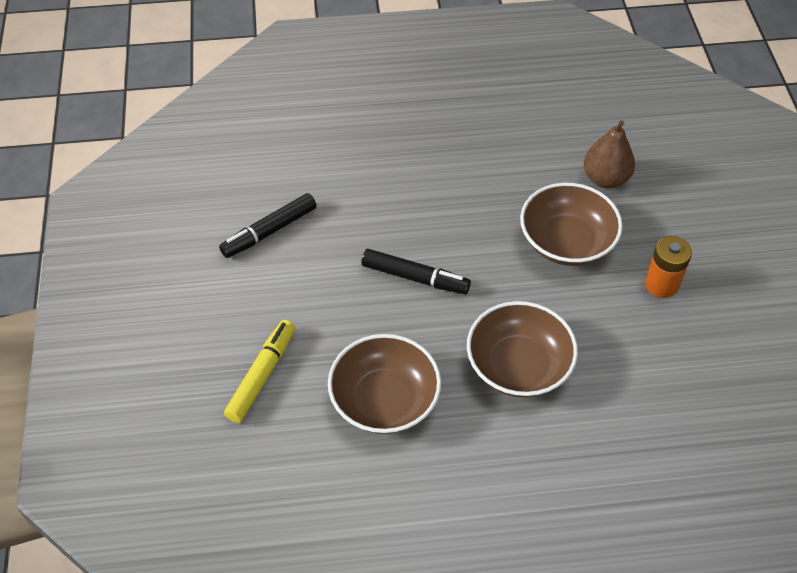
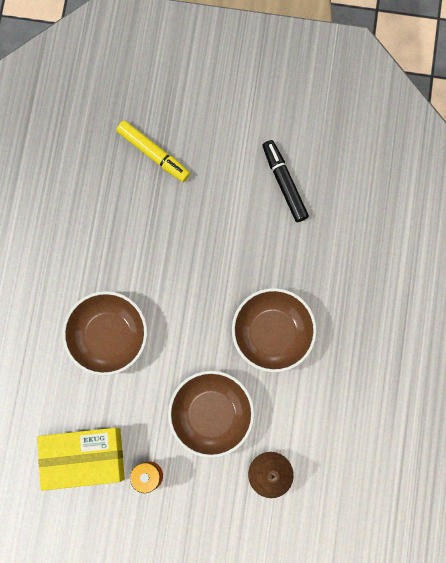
camera: 105 degrees right, 25 degrees up
brown bowl [328,334,441,434] -> brown bowl moved to [232,288,317,373]
black marker [361,249,471,294] -> none
none -> yellow box [37,428,125,491]

